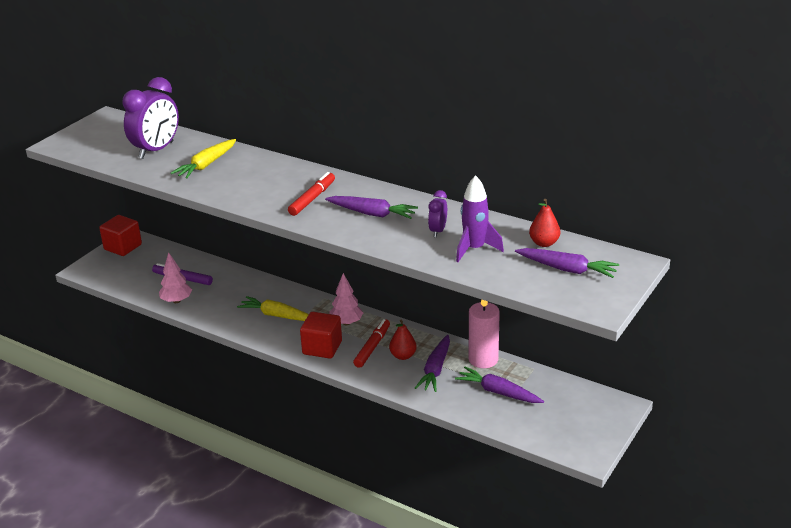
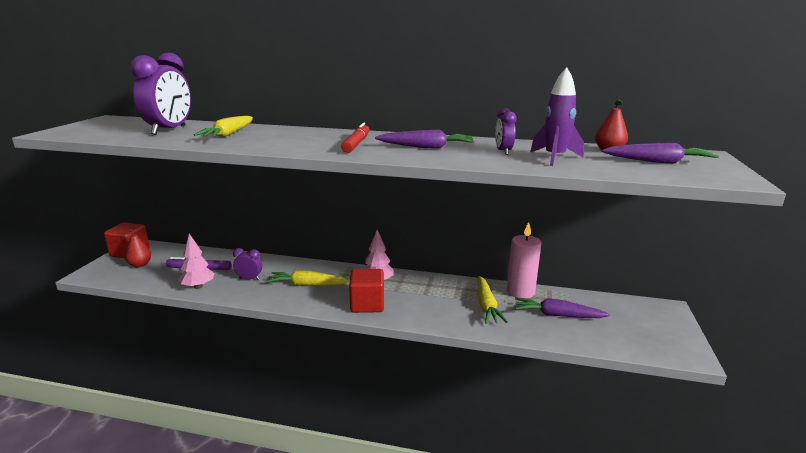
camera: 20 degrees left, 10 degrees down
red marker [353,319,390,368] -> none
red pear [389,319,417,360] -> red pear moved to [125,229,151,267]
purple carrot [415,335,450,392] -> yellow carrot [477,276,508,324]
none -> purple clock [233,248,262,280]

